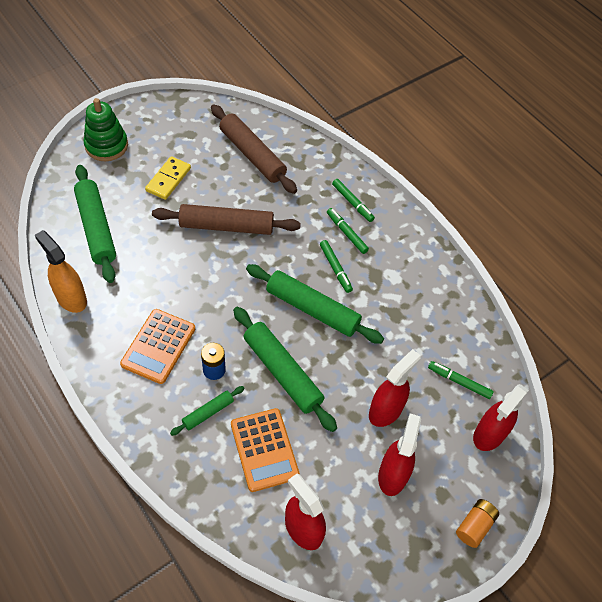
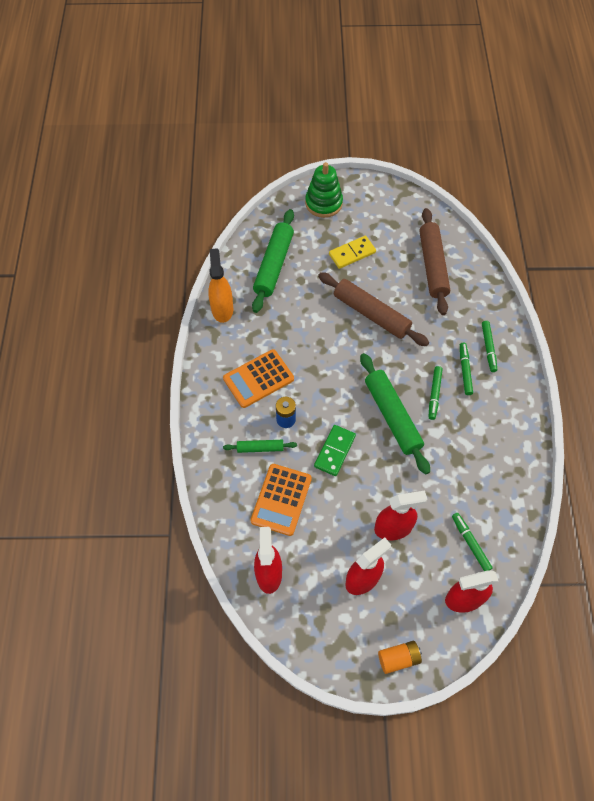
camera: 40 degrees right, 5 degrees up
green rolling pin [233,307,337,432] -> green domino [314,425,356,476]

